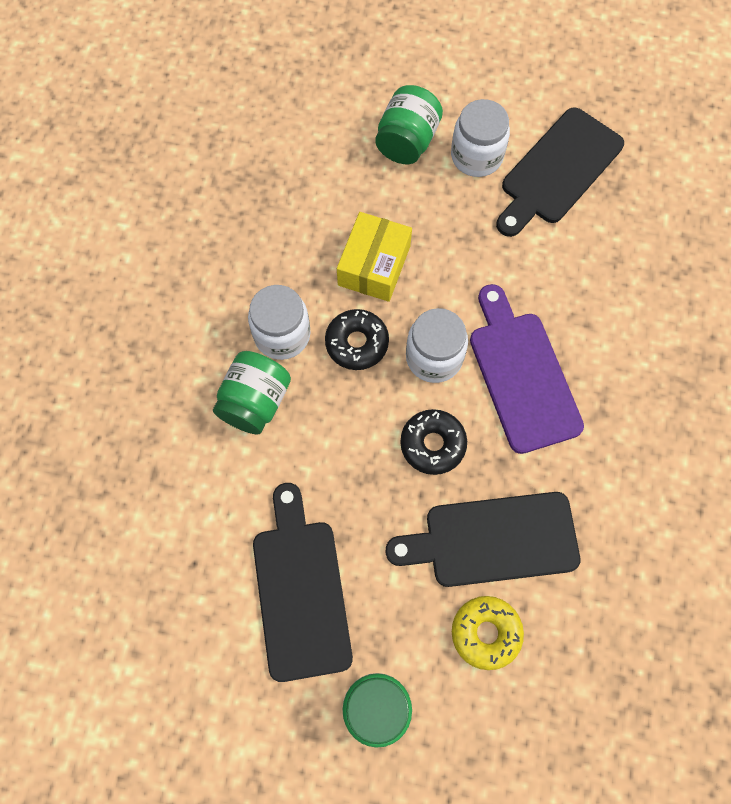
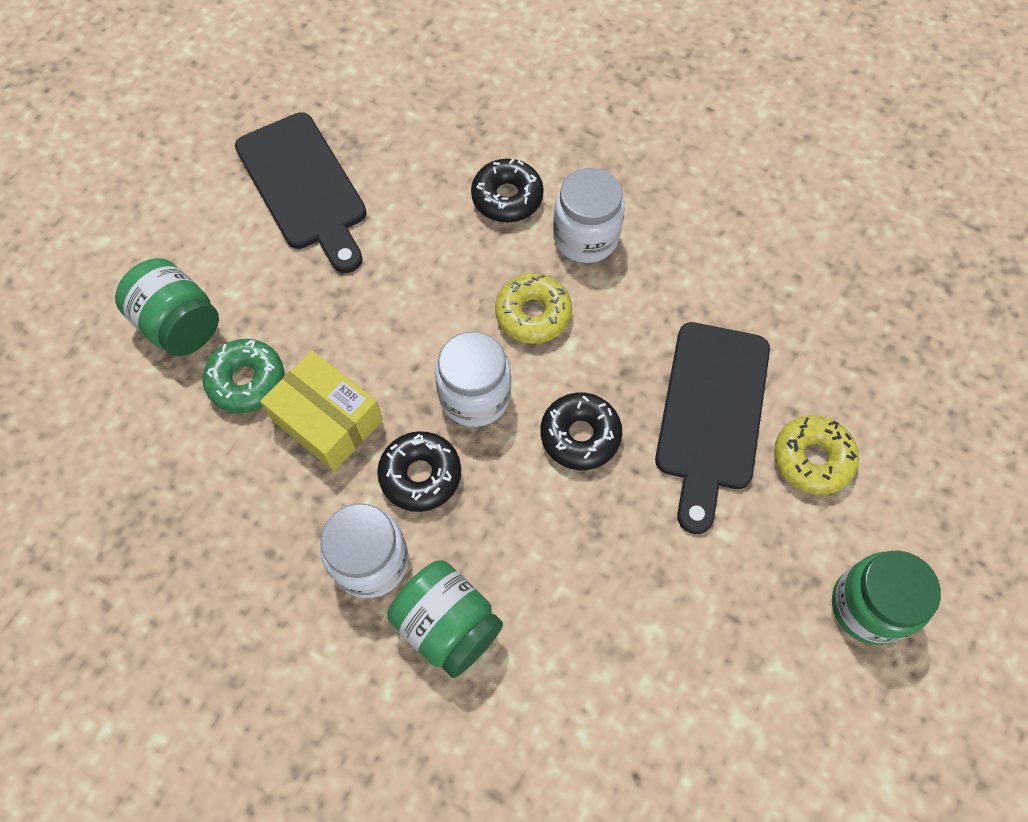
camera: 70 degrees left, 5 degrees down
black cutting board [253,483,353,682] -> none
white jar [451,99,510,177] -> white jar moved to [553,168,625,263]
purple cutting board [470,284,584,454] -> yellow donut [495,273,572,344]
none -> green donut [203,339,284,413]
none -> black donut [471,159,544,222]

